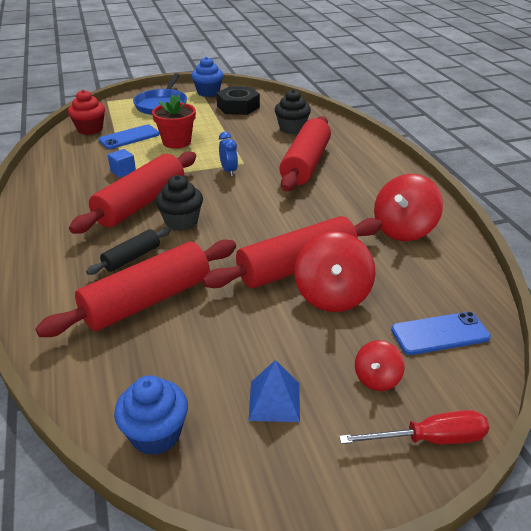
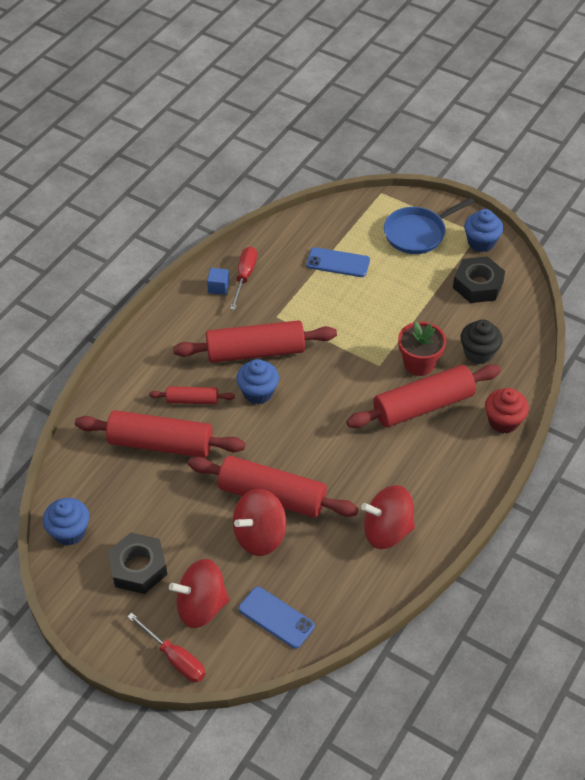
camera: 50 degrees right, 15 degrees up
red cupcake [68,90,105,135] -> red cupcake moved to [485,388,529,434]
black rolling pin [86,227,171,275] -> red rolling pin [149,386,235,404]
blue cube [108,149,136,178] -> blue cube moved to [207,268,229,295]
red flower pot [152,95,196,149] -> red flower pot moved to [398,321,446,376]
black cupcake [156,175,203,231] -> blue cupcake [236,359,279,404]
blue clock [219,132,238,176] -> none
blue pyramid [249,360,300,422] -> black nut [108,533,168,594]
red spinning top [355,340,405,391] -> red spinning top [169,559,230,628], size x1.87
none -> red screwdriver [230,246,257,310]

